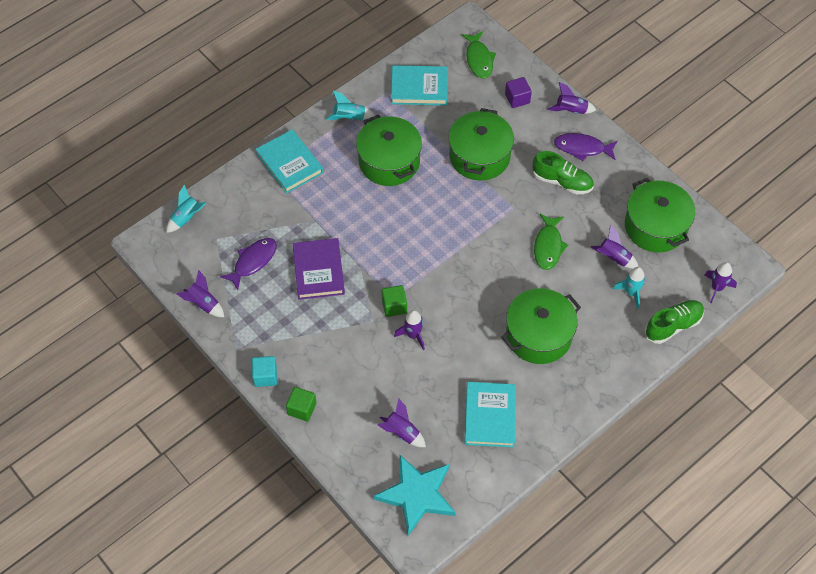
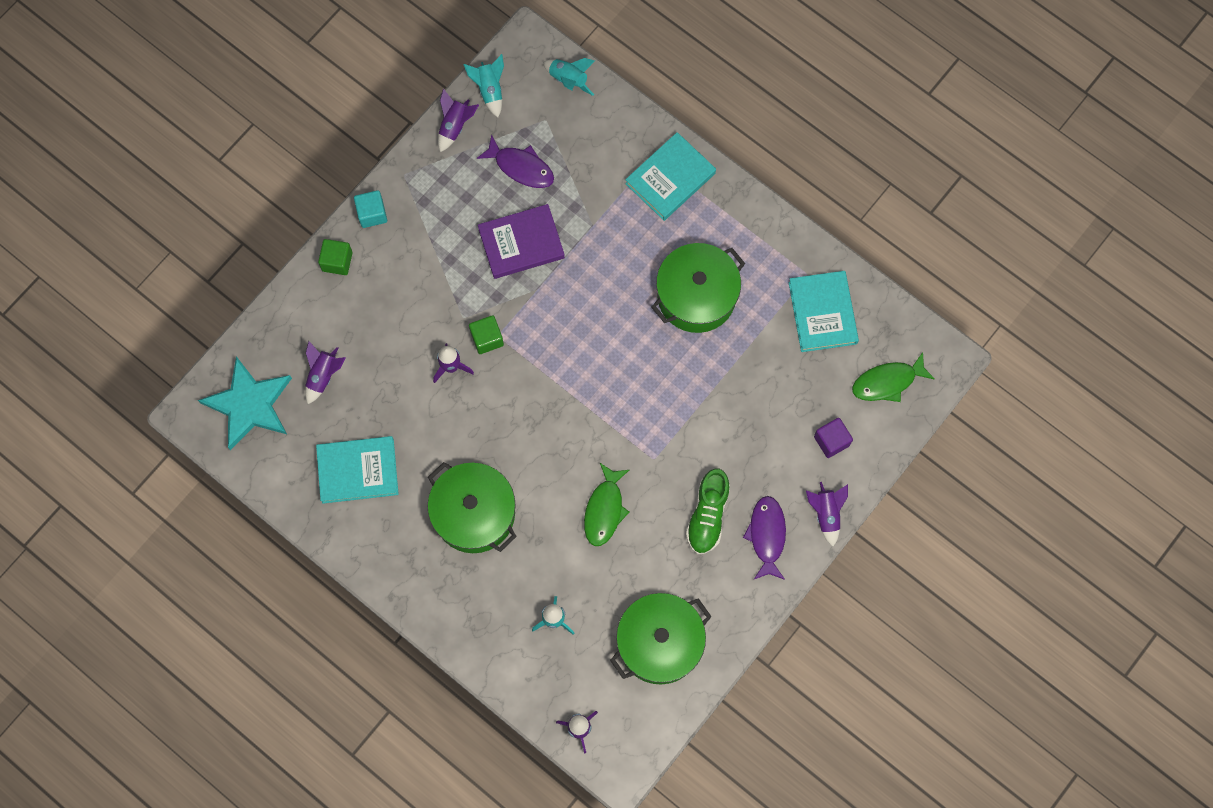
camera: 80 degrees right, 15 degrees up
turquoise rocket [326,91,374,121] -> turquoise rocket moved to [463,54,504,117]
green pot [448,108,514,181] -> none
green fish [534,214,568,270] -> green fish turned 75 degrees counterclockwise [584,463,629,546]
purple rocket [591,225,638,269] -> none
green shoe [645,300,704,344] -> none

